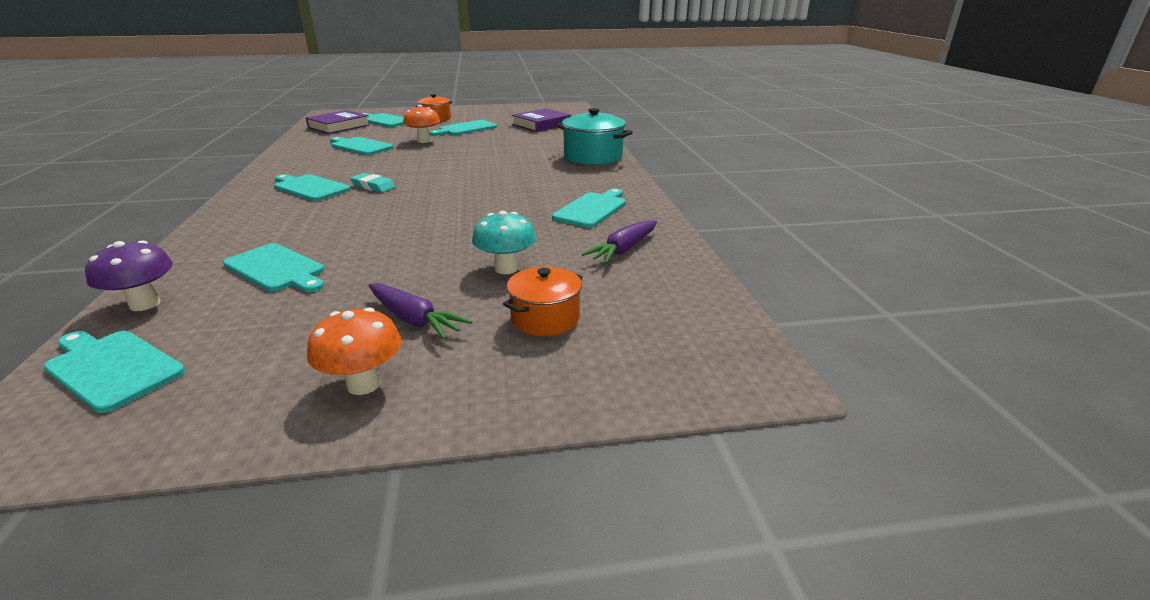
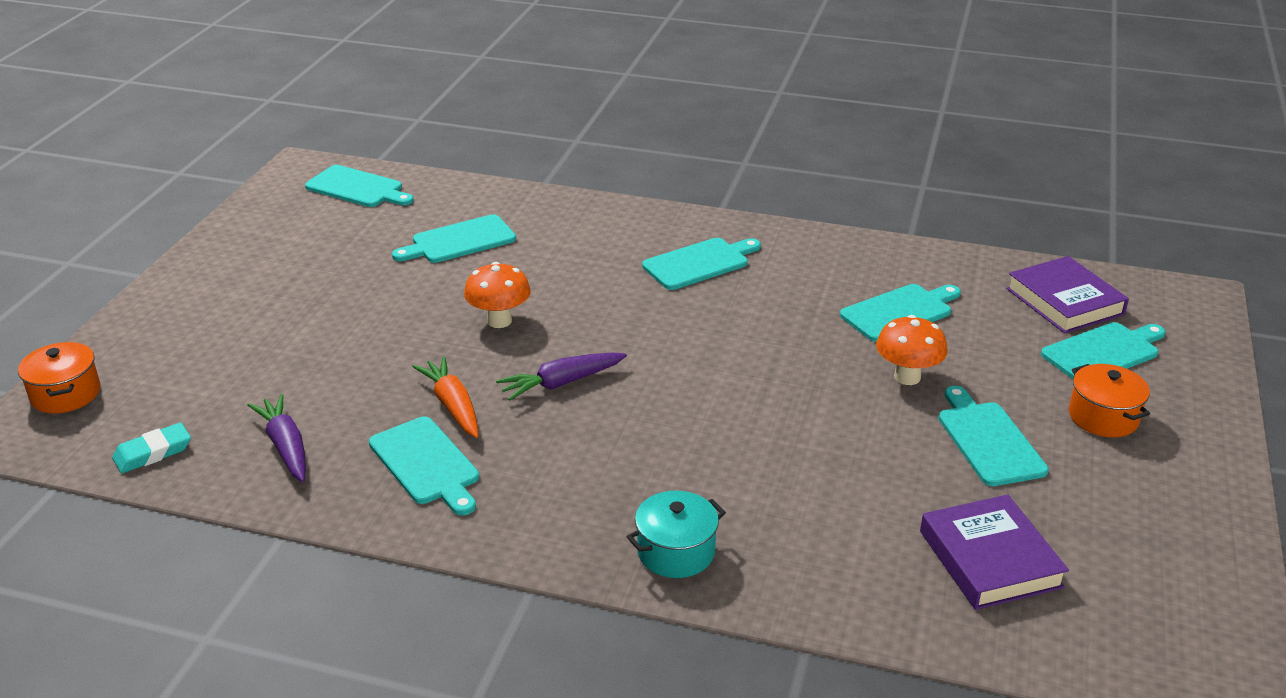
camera: 115 degrees right, 5 degrees up
turquoise cutting board [43,331,185,413] -> turquoise cutting board turned 60 degrees clockwise [305,165,414,207]
purple mushroom [85,240,173,311] -> none
orange mushroom [307,307,402,395] -> orange mushroom moved to [464,262,531,328]
turquoise eraser [350,173,396,192] -> turquoise eraser moved to [112,423,191,473]
purple carrot [369,283,472,339] -> purple carrot moved to [496,352,627,401]
turquoise mushroom [472,211,536,274] -> none
orange pot [503,267,583,336] -> orange pot moved to [18,342,100,414]
turquoise pot [556,108,633,165] -> turquoise pot [627,491,726,578], size x0.63
none -> orange carrot [412,356,478,438]

